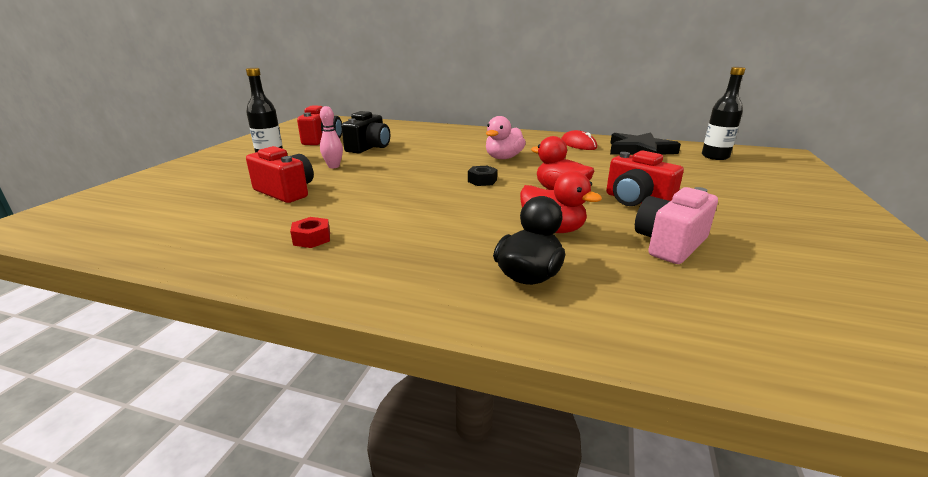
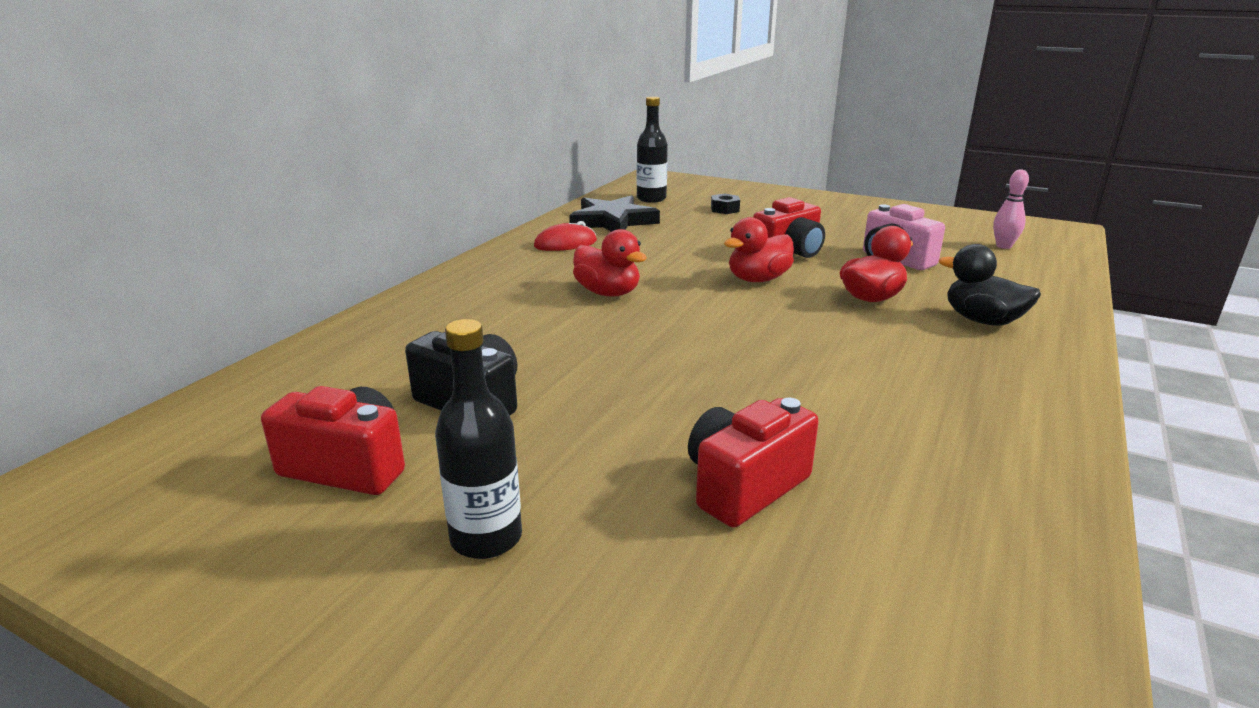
camera: 80 degrees left, 0 degrees up
red nut [290,217,330,248] -> none
pink bowling pin [320,106,343,168] -> pink bowling pin moved to [993,169,1029,249]
black nut [468,166,497,186] -> black nut moved to [711,194,740,214]
pink duck [486,116,526,159] -> red duck [573,229,647,297]

